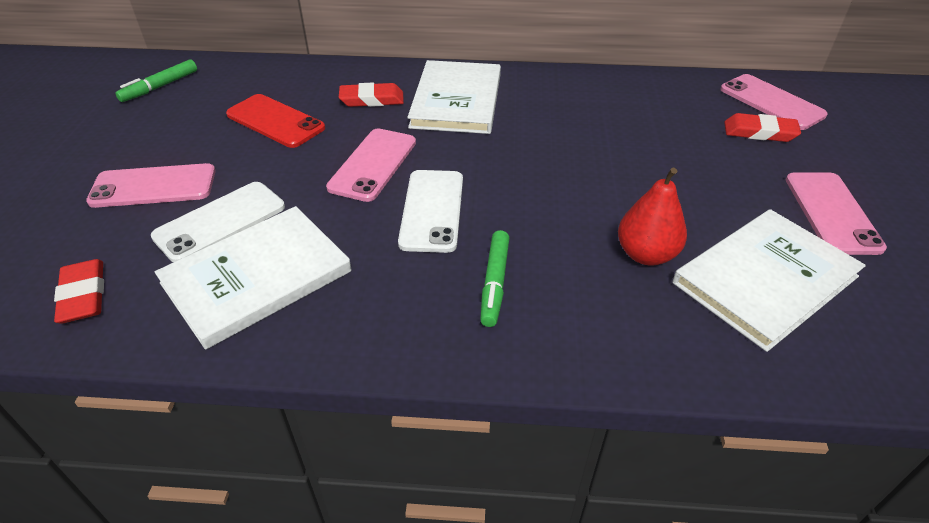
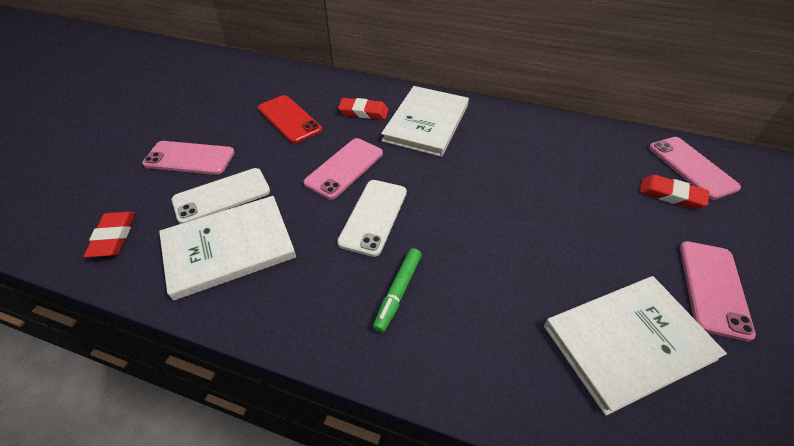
camera: 15 degrees right, 5 degrees up
green marker [115,59,197,102] -> none
red pear [618,168,687,266] -> none

